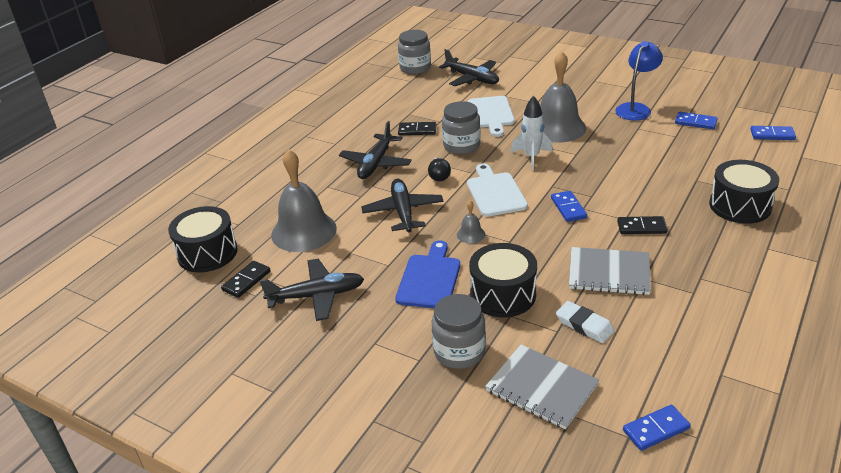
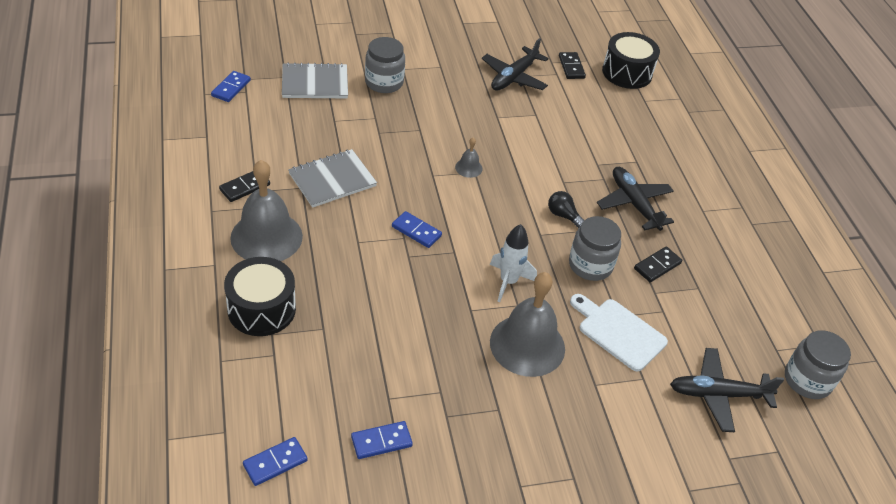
camera: 130 degrees right, 10 degrees up
grey bell [271,149,337,252] -> grey bell moved to [230,160,303,261]
black plane [361,179,444,233] -> none
blue cutting board [395,240,460,308] -> none
white cutting board [467,163,528,217] -> none
black drum [469,243,537,317] -> none
white eraser [556,301,615,343] -> none
blue lamp [615,41,663,120] -> none
black domino [617,216,668,234] -> black domino moved to [219,171,270,202]

